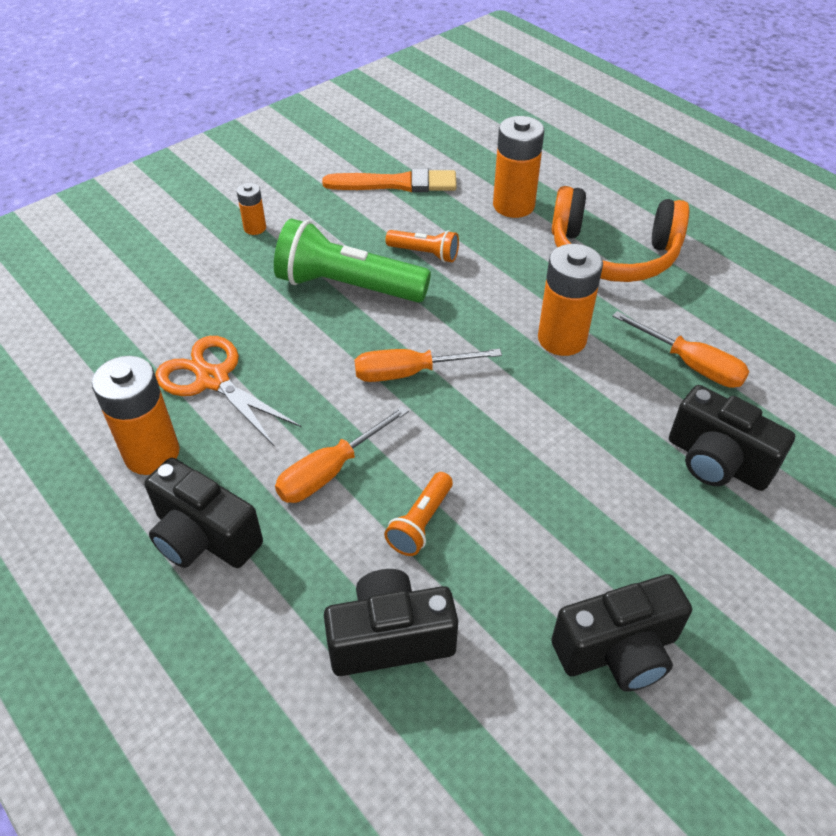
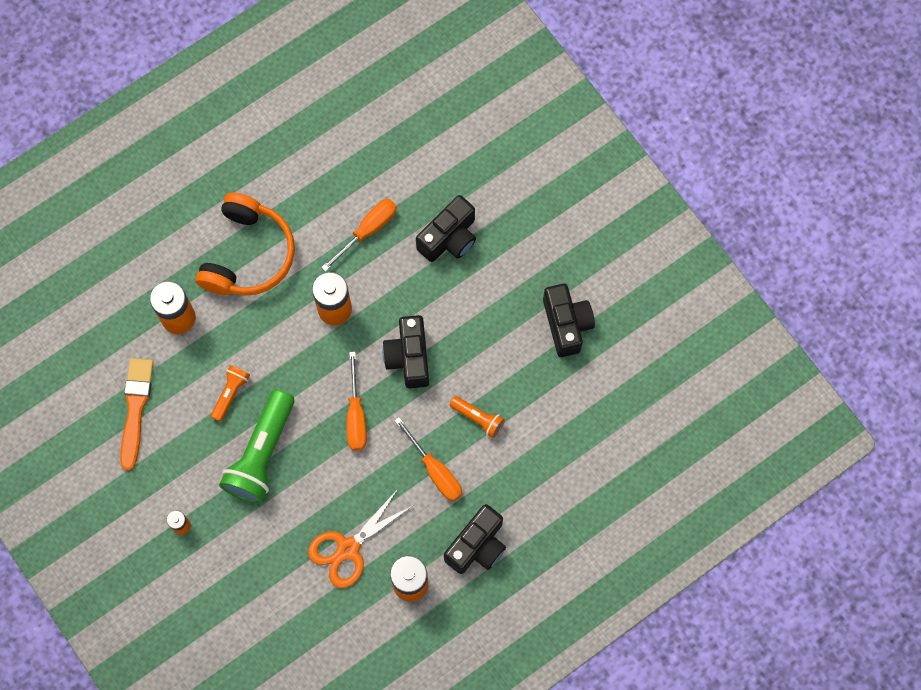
camera: 85 degrees left, 25 degrees up
black camera [324,569,458,676] -> black camera moved to [382,315,429,388]

